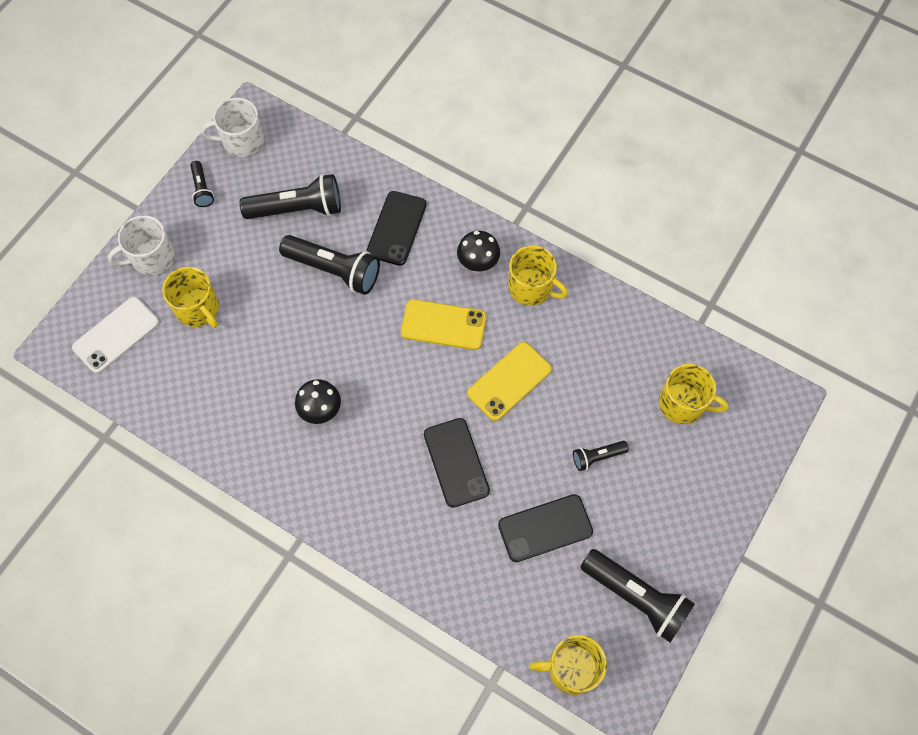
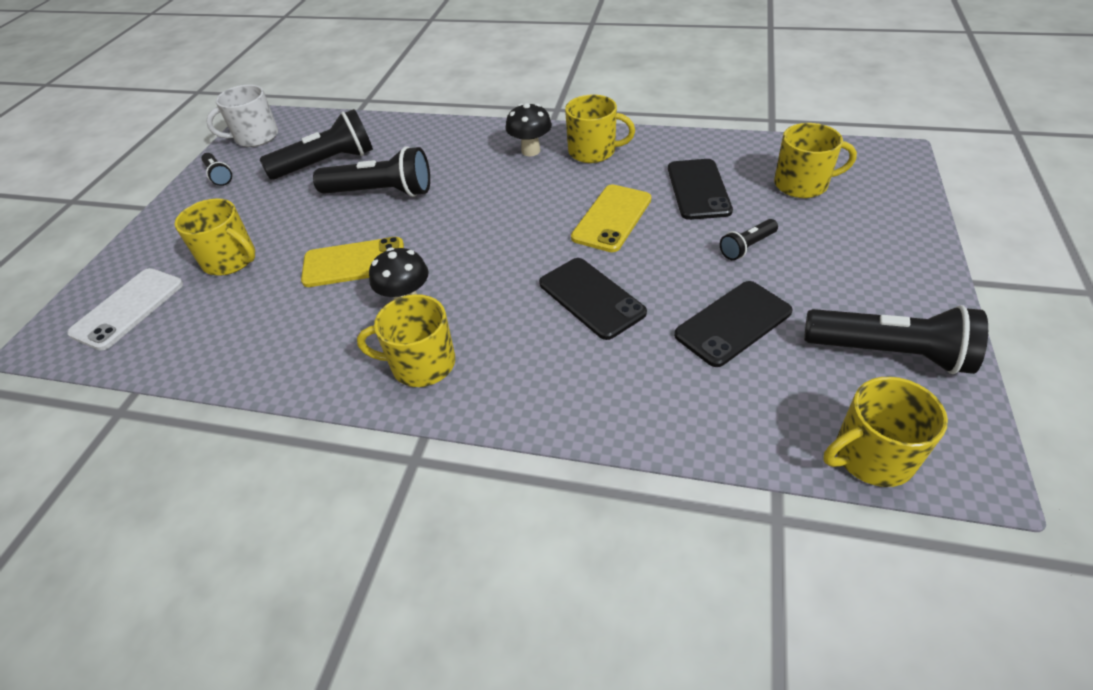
camera: 15 degrees left, 20 degrees down
white mug [108,215,175,276] -> none
black phone [366,191,427,266] -> black phone moved to [668,159,733,220]
yellow phone [401,299,486,350] -> yellow phone moved to [301,237,404,287]
none -> yellow mug [357,294,455,387]

